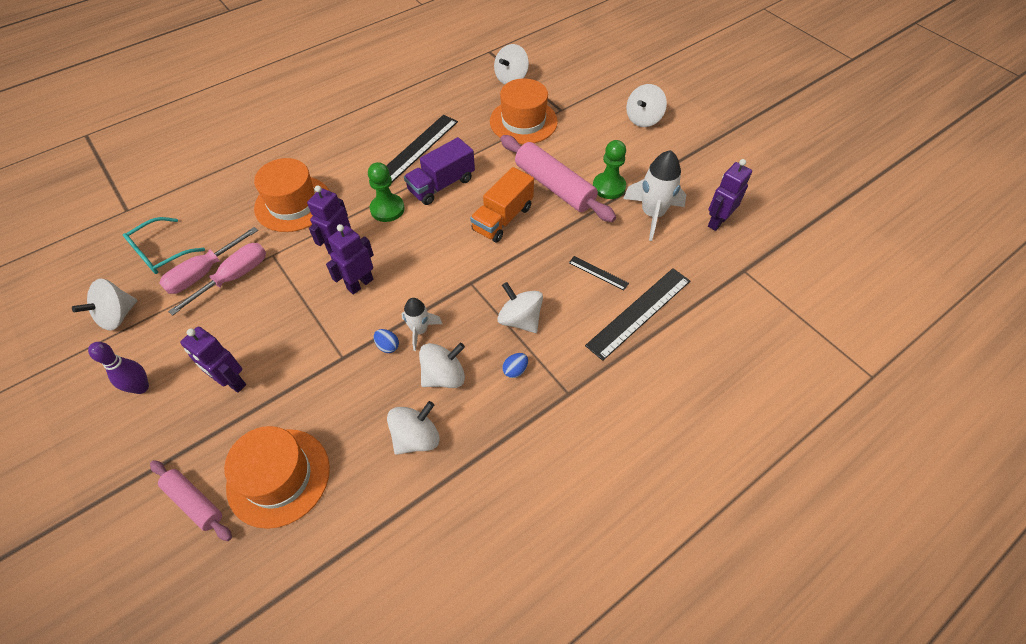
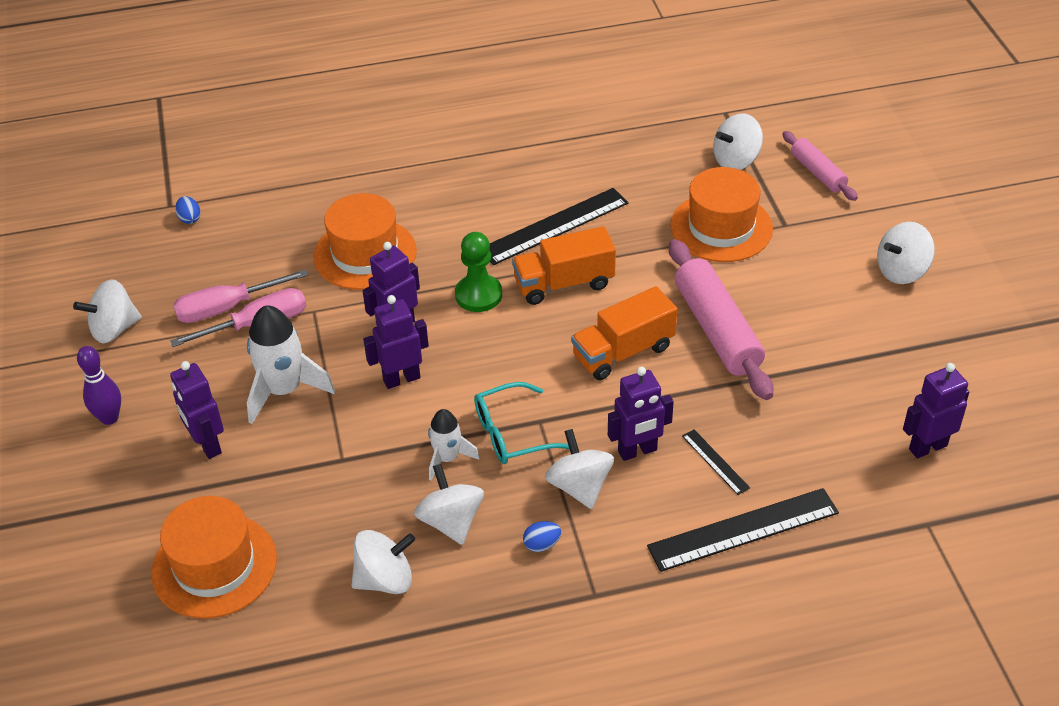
camera: 25 degrees right, 10 degrees down
turquoise glasses [123,217,205,274] -> turquoise glasses moved to [474,382,569,464]
pink rolling pin [150,460,232,541] -> pink rolling pin moved to [782,131,858,201]
blue egg [374,329,399,353] -> blue egg moved to [175,196,201,224]
purple truck [404,137,475,205] -> orange truck [512,226,616,305]
white spinning top [419,343,465,388] -> white spinning top turned 105 degrees counterclockwise [414,464,484,545]
green pawn [593,140,626,199] -> none
white rocket [623,150,686,241] -> white rocket moved to [247,305,335,424]
none -> purple robot [608,367,674,461]

